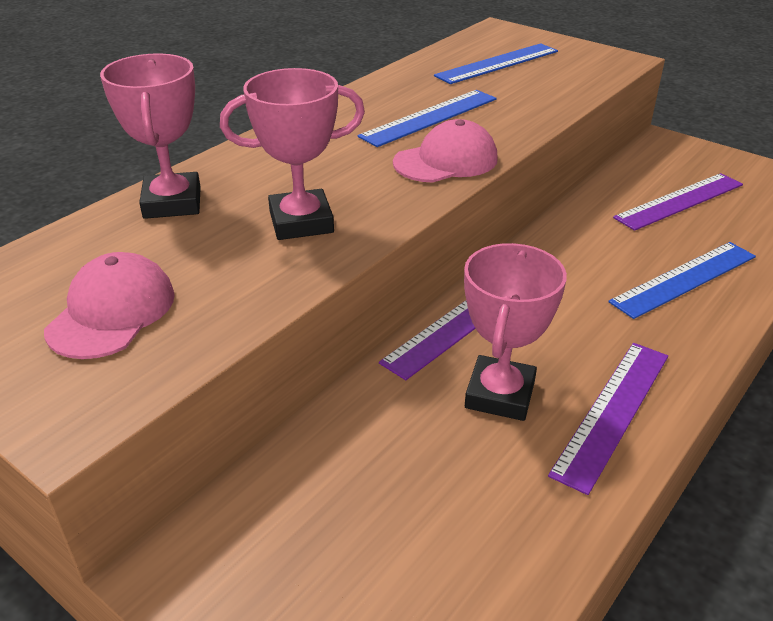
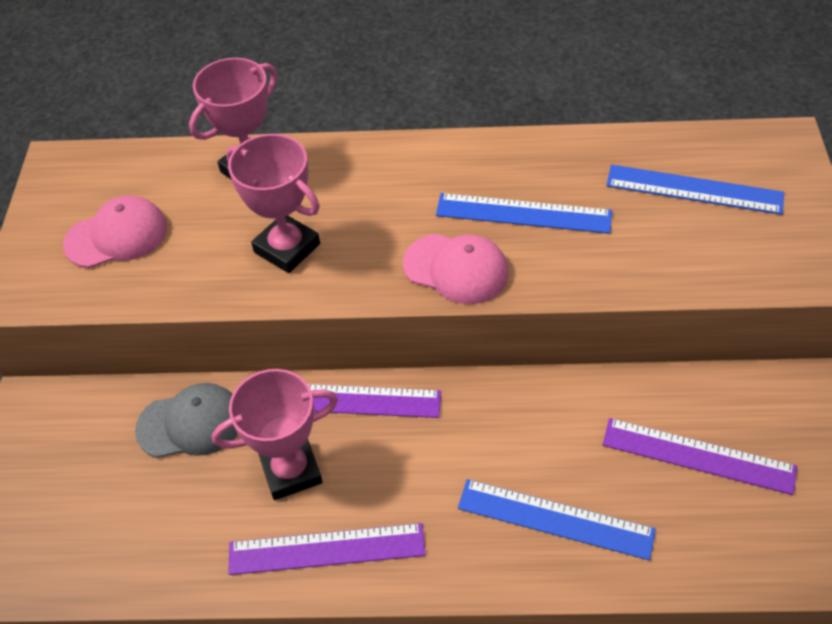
camera: 55 degrees right, 15 degrees up
none -> grey cap [135,383,238,458]

